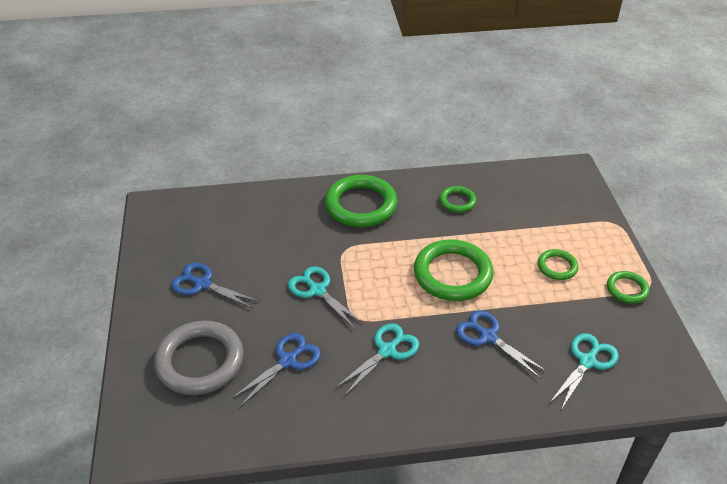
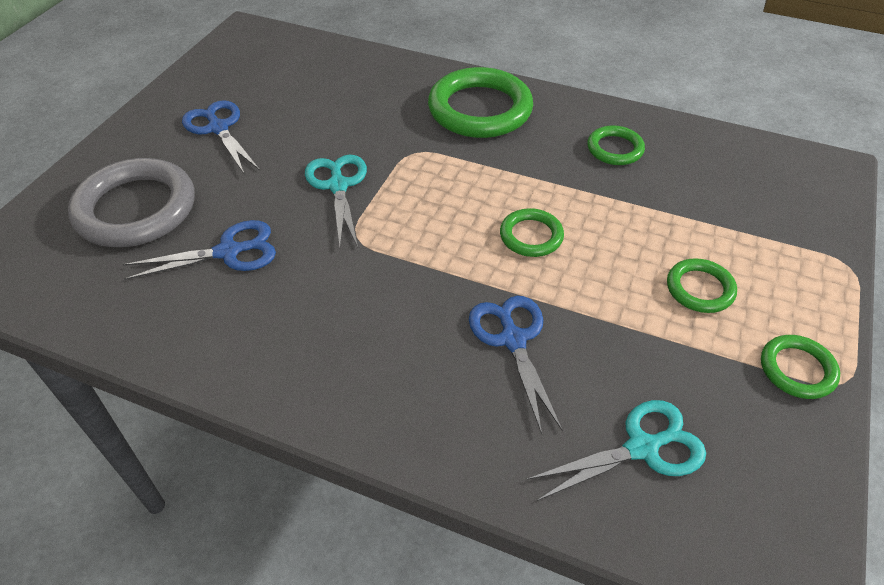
camera: 30 degrees right, 5 degrees up
turquoise scissors [335,323,419,395] -> none
green ring [414,239,494,301] -> green ring [500,208,564,257], size x0.51

